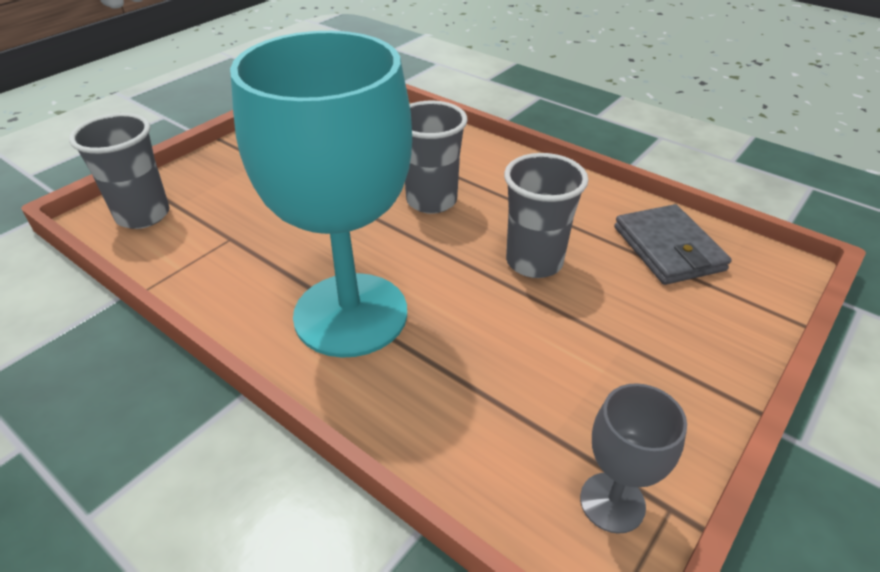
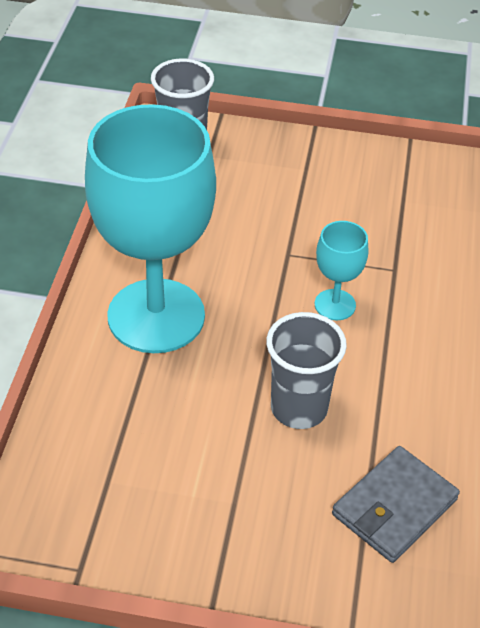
camera: 60 degrees right, 5 degrees up
grey cup [405,101,468,214] -> turquoise goblet [315,221,368,320]
grey goblet [580,383,687,534] -> none

